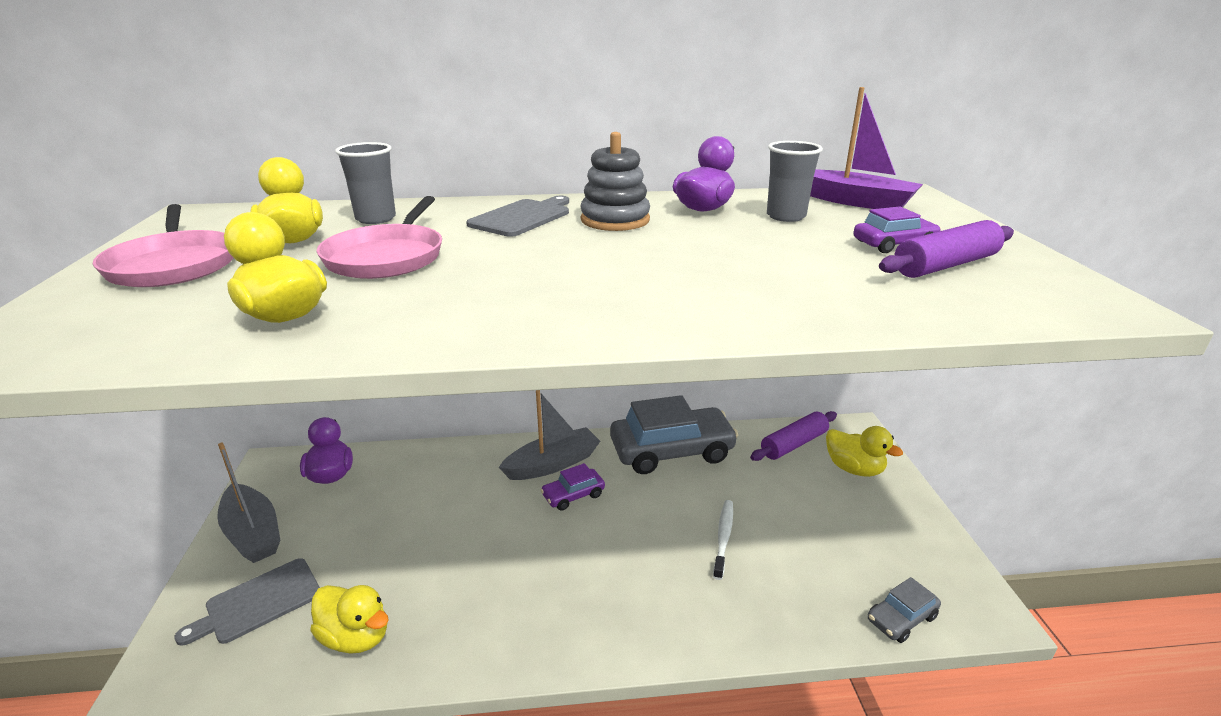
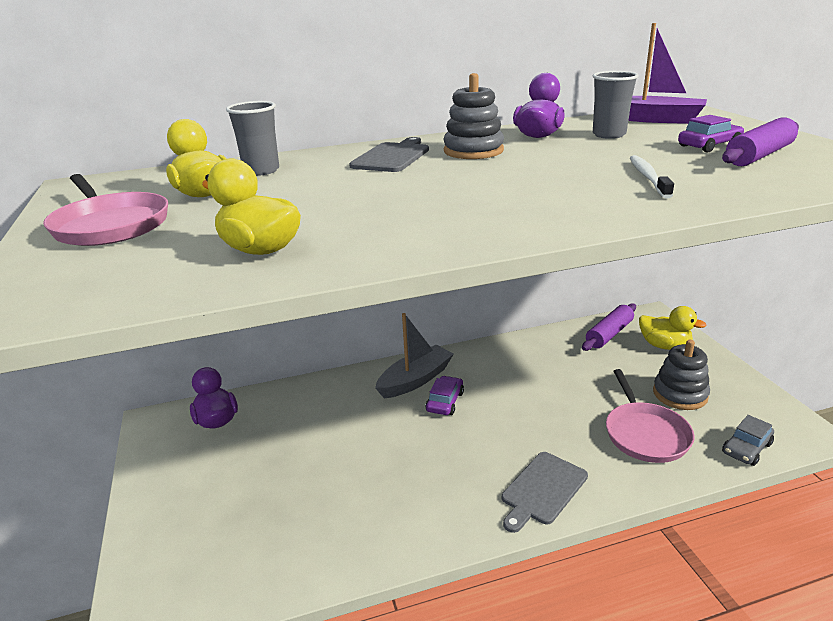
camera: 10 degrees left, 0 degrees up
grey cutting board [174,558,320,646] -> grey cutting board moved to [502,452,588,533]
grey boat [217,443,281,563] -> none
yellow duck [310,585,389,654] -> none
pink pan [316,196,442,279] -> pink pan moved to [606,369,694,463]
purple car [541,463,605,511] -> purple car turned 150 degrees clockwise [426,376,464,415]
grey car [610,395,738,474] -> none
white toothbrush [713,500,733,580] -> white toothbrush moved to [630,155,674,198]
none -> grey stacking toy [653,340,710,410]

